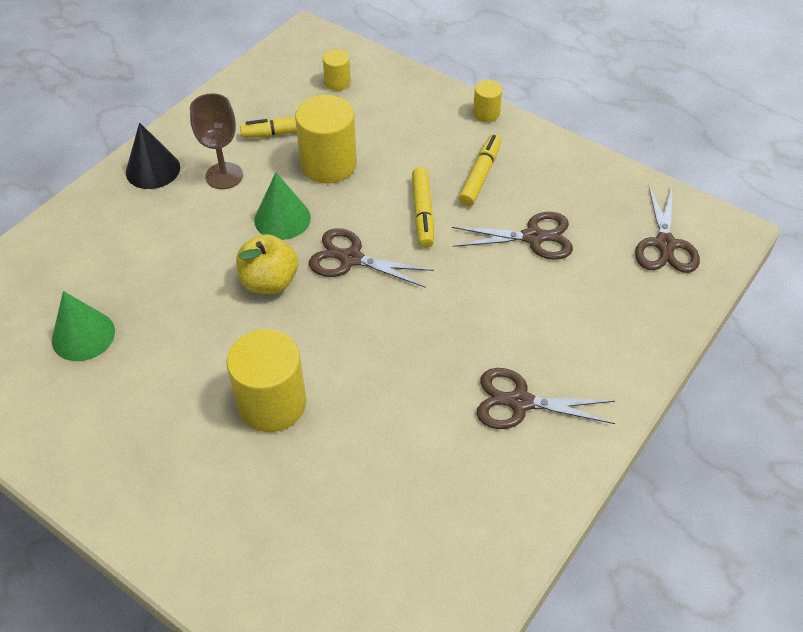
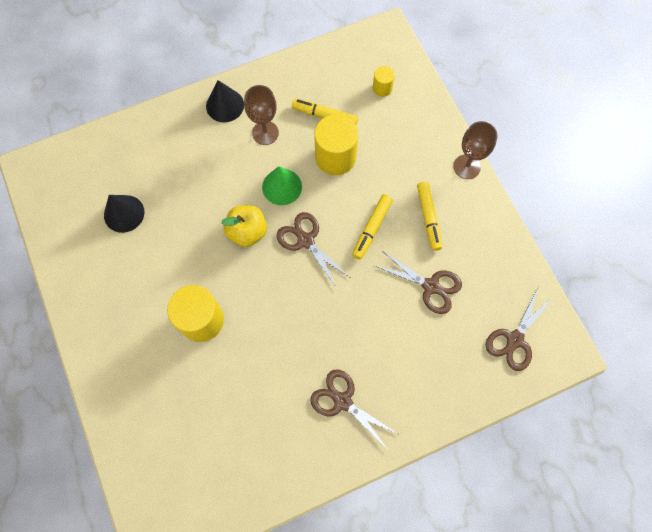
camera: 30 degrees right, 20 degrees up
green cone [52,291,115,361] -> black cone [104,195,145,233]
yellow marker [459,134,501,207] -> yellow marker turned 120 degrees clockwise [417,182,442,251]
yellow cylinder [473,80,502,122] -> brown goblet [453,121,497,179]

